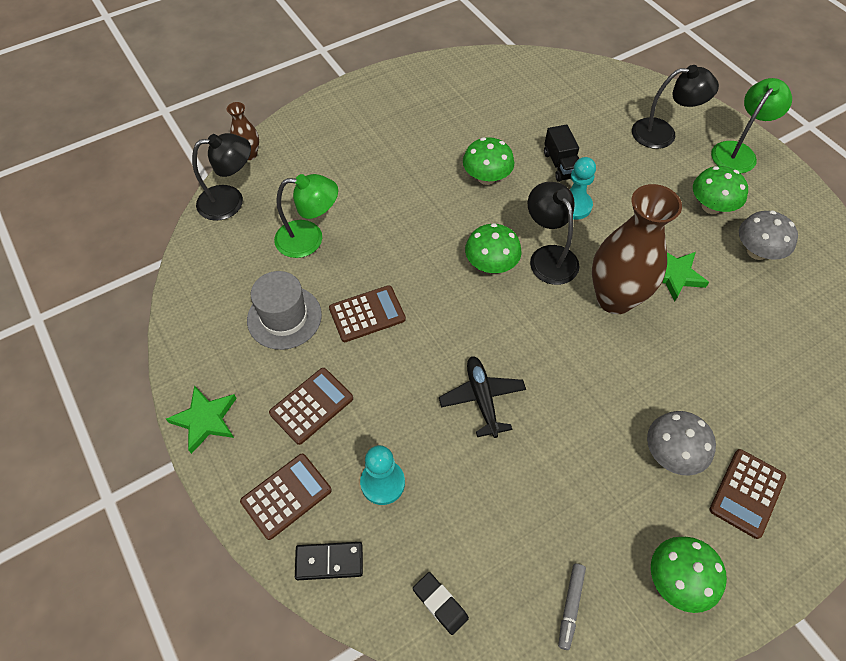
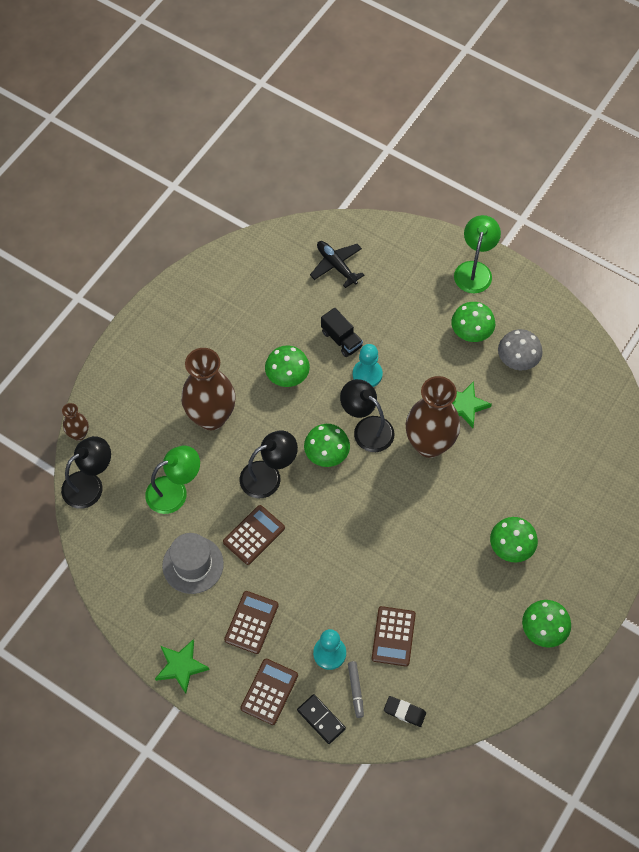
camera: 25 degrees left, 5 degrees up
black domino [295,542,363,580] -> black domino turned 75 degrees clockwise [297,694,346,744]
black plane [439,356,526,438] -> black plane moved to [310,241,365,288]
grey marker [558,564,586,650] -> grey marker moved to [348,661,364,718]
black lamp [632,65,719,149] -> black lamp moved to [240,430,298,498]
grey mushroom [647,411,716,476] -> green mushroom [490,517,538,563]
brown calculator [709,449,786,539] -> brown calculator moved to [372,606,416,666]
none -> brown vase [181,348,236,430]

